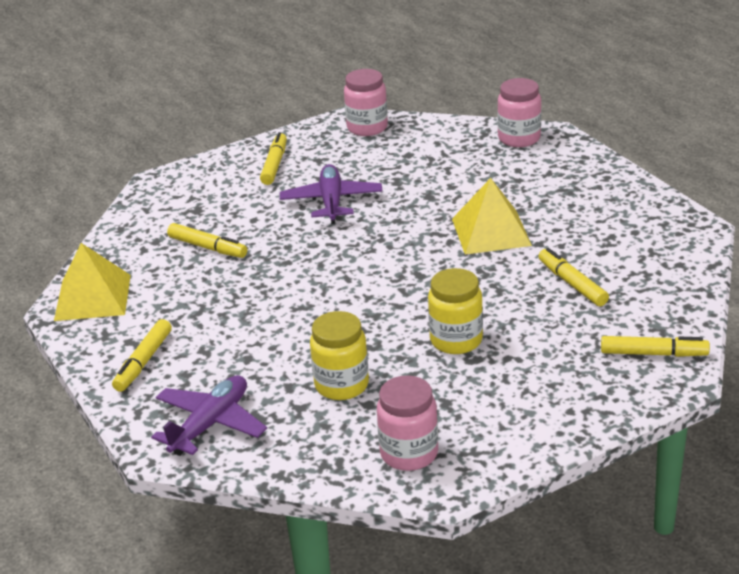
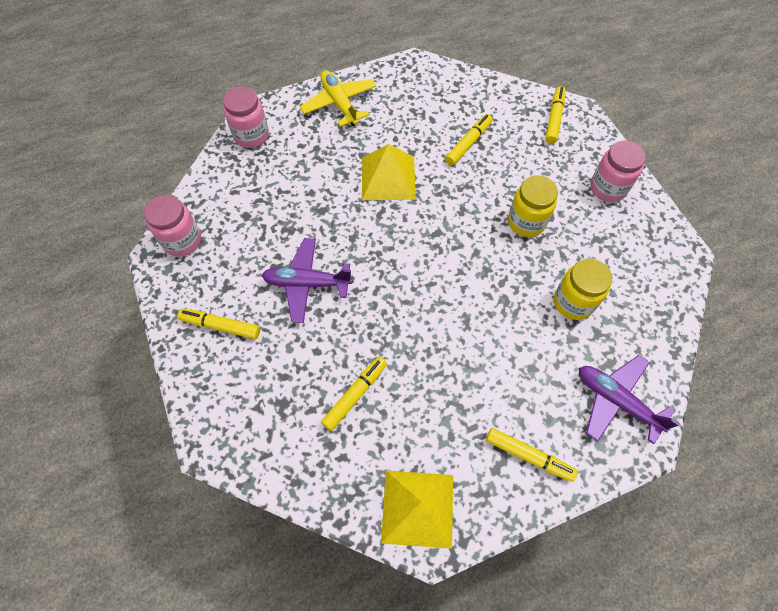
camera: 85 degrees left, 30 degrees up
pink jar [377,375,438,471] -> pink jar moved to [590,140,646,202]
yellow marker [538,248,609,306] -> yellow marker turned 150 degrees clockwise [445,114,493,166]
none -> yellow plane [300,70,376,127]

